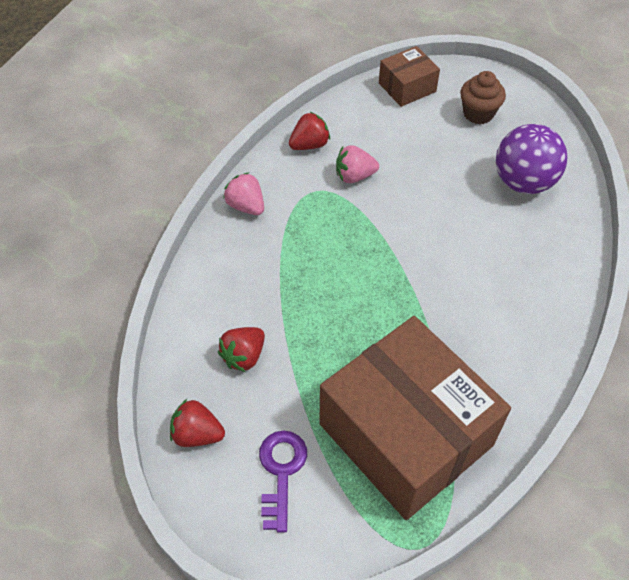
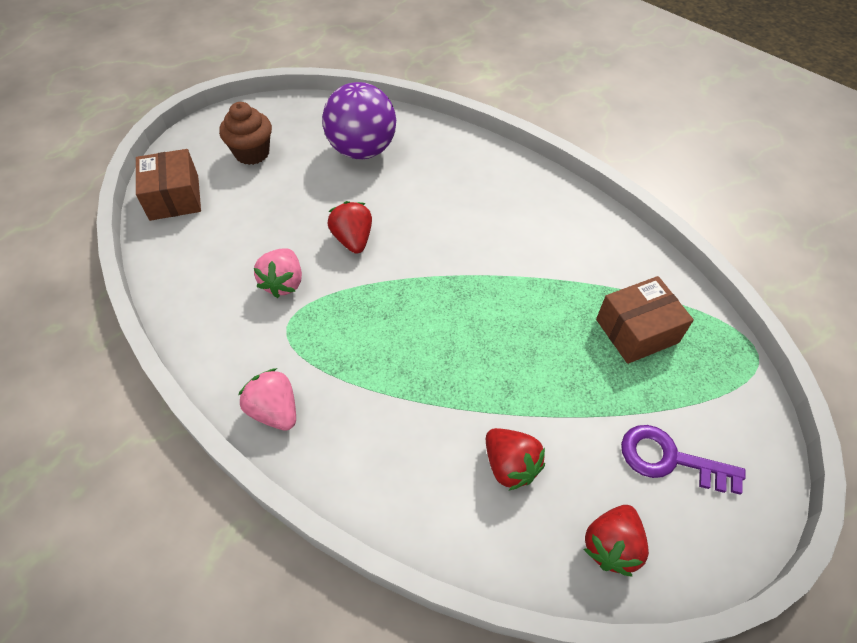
camera: 75 degrees left, 0 degrees up
pink strawberry [223,172,264,215] -> pink strawberry turned 75 degrees clockwise [238,368,296,431]
red strawberry [289,112,330,150] -> red strawberry moved to [327,201,372,254]
brown box [319,316,511,520] -> brown box [596,276,694,364], size x0.46

